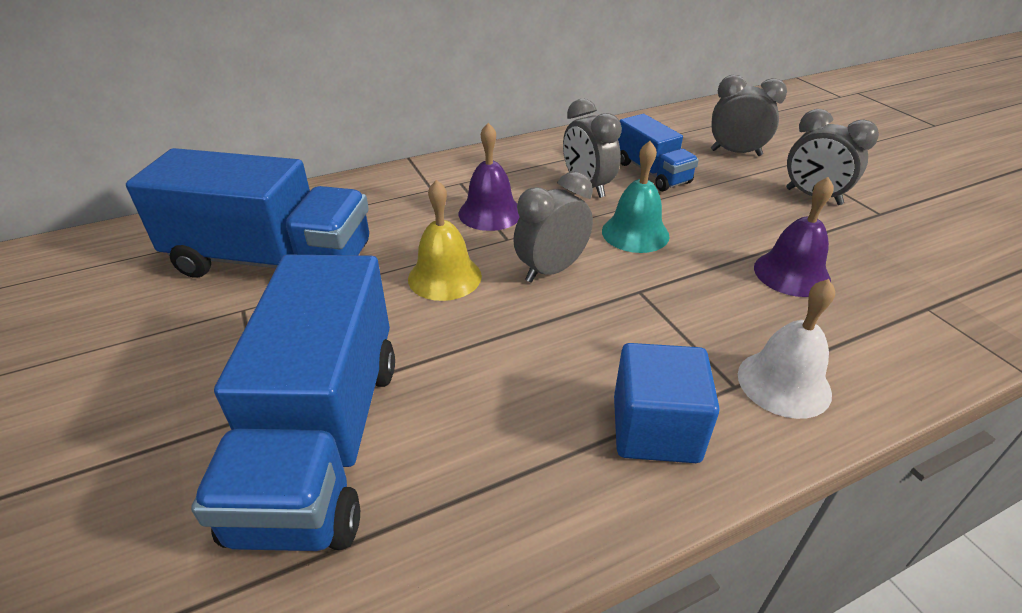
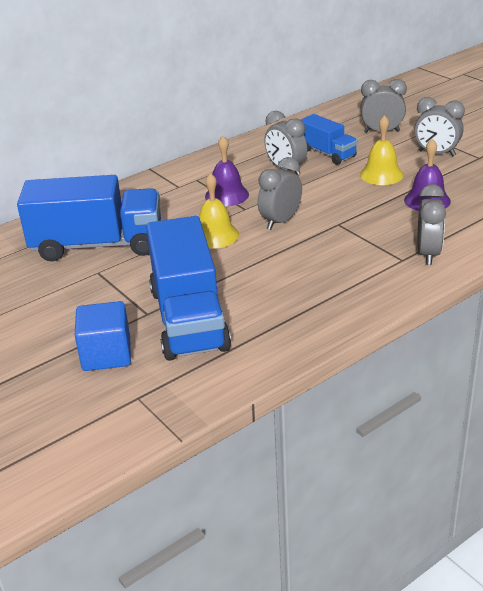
camera: 10 degrees left, 5 degrees down
turquoise bell [602,141,670,253] -> none
blue cube [614,343,720,463] -> blue cube moved to [75,301,131,371]
white bell [738,279,835,419] -> grey clock [417,184,446,265]
none -> yellow bell [360,115,404,185]

